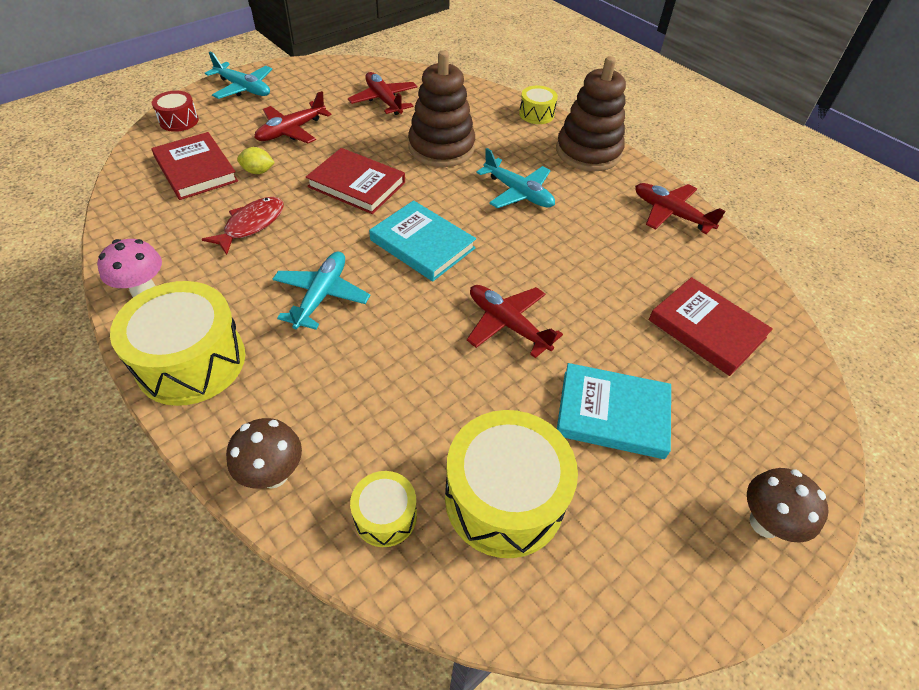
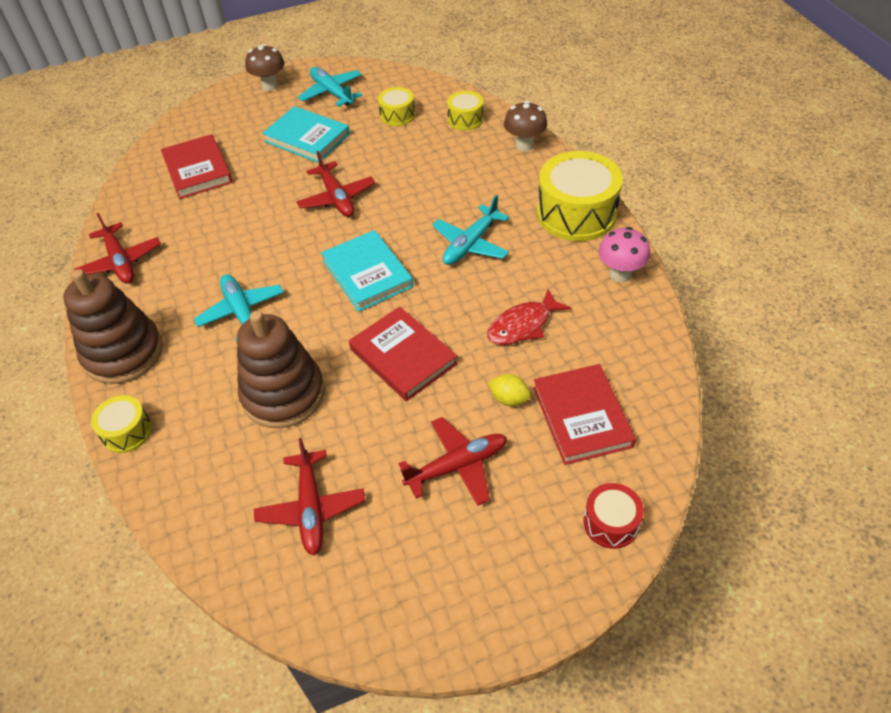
camera: 155 degrees left, 0 degrees up
turquoise plane [205,52,272,99] -> turquoise plane moved to [298,67,362,107]
yellow drum [445,410,578,558] -> yellow drum [378,87,415,126], size x0.51

